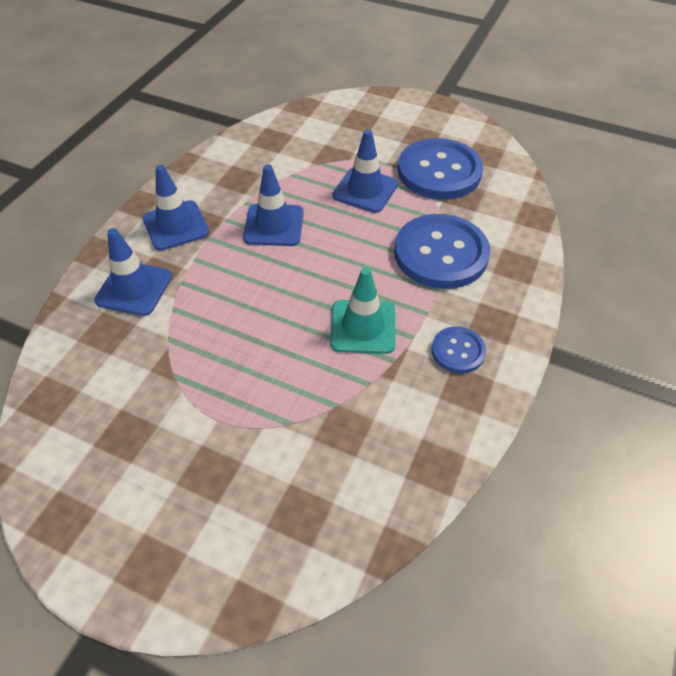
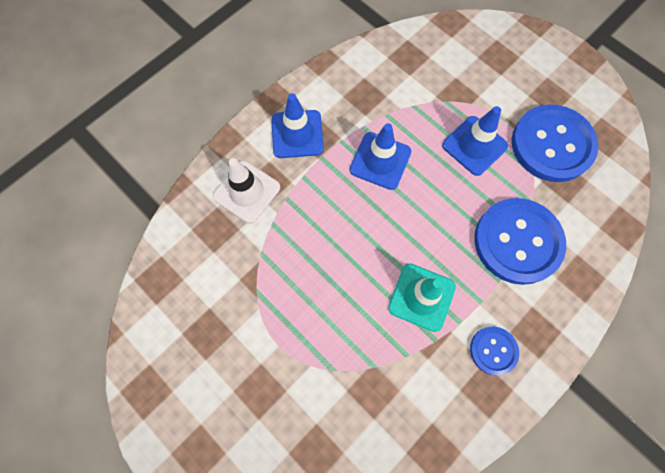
camera: 20 degrees right, 20 degrees up
blue traffic cone [94,228,172,316] -> white traffic cone [213,158,280,223]

